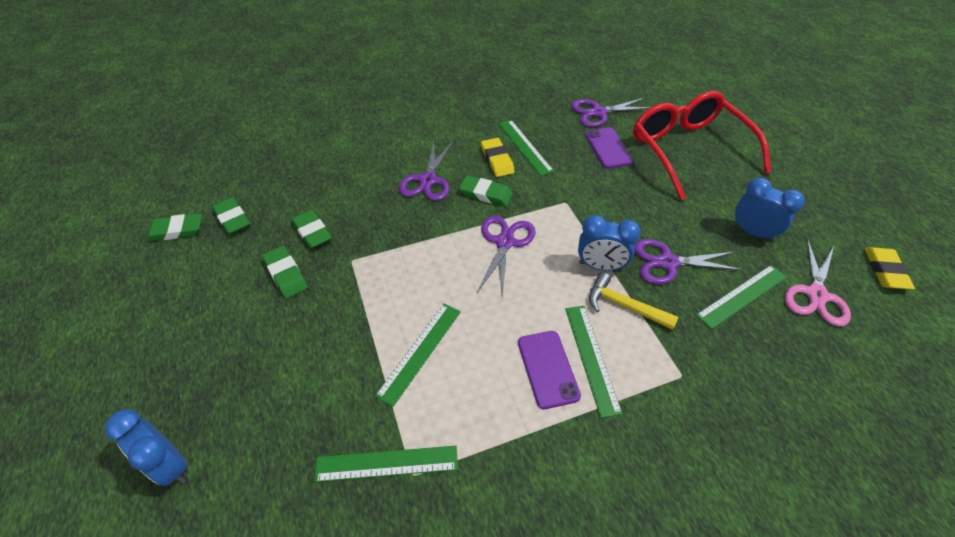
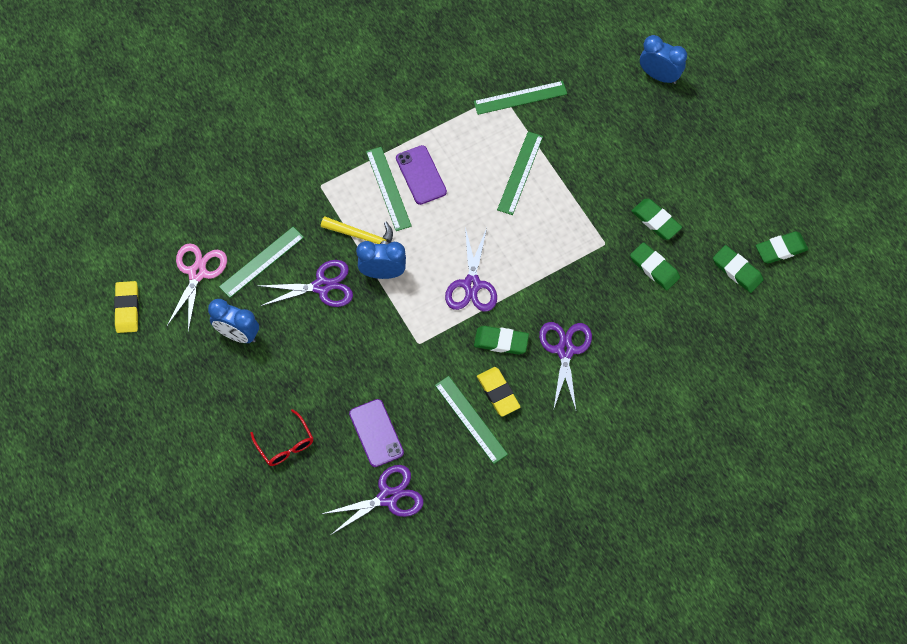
camera: 170 degrees right, 15 degrees up
red glasses [633,91,771,200] -> red glasses [250,409,313,466], size x0.42

